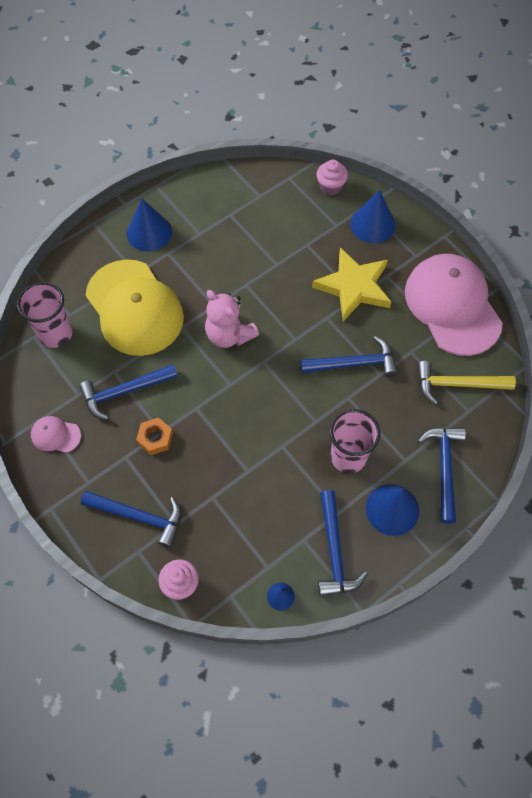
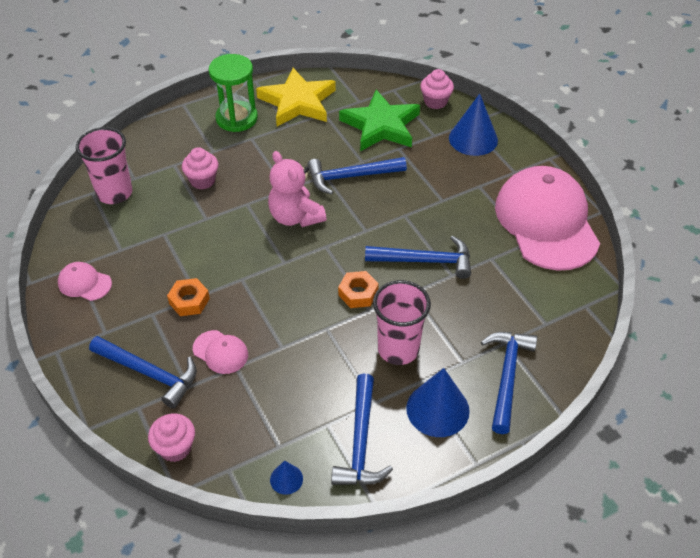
camera: 10 degrees right, 15 degrees down
blue hammer [79,364,178,420] -> blue hammer moved to [307,157,407,195]
yellow cap [86,259,184,356] -> pink cupcake [182,147,218,189]
blue cone [126,198,172,252] -> green hourglass [209,54,258,132]
yellow star [312,247,391,321] -> yellow star moved to [256,68,336,126]
yellow hammer [417,361,516,405] -> none
none -> pink cap [193,330,248,374]
none -> orange nut [338,271,379,308]
none -> green star [339,90,420,151]

